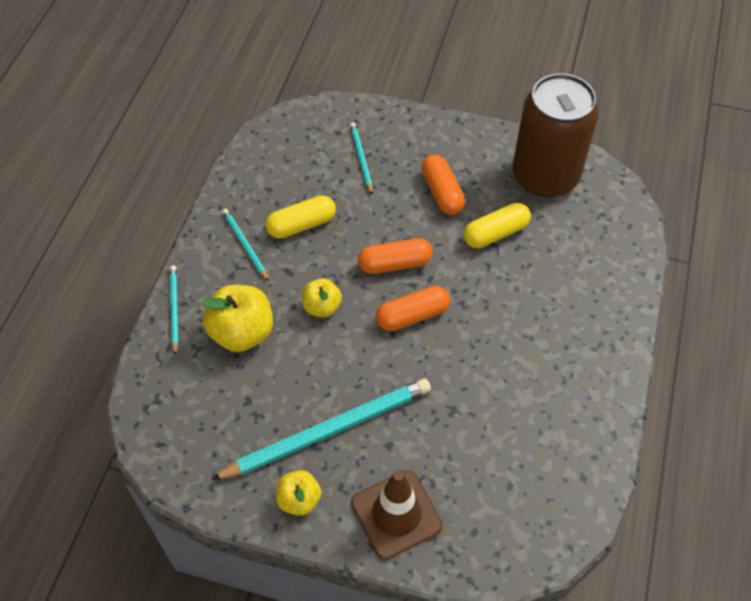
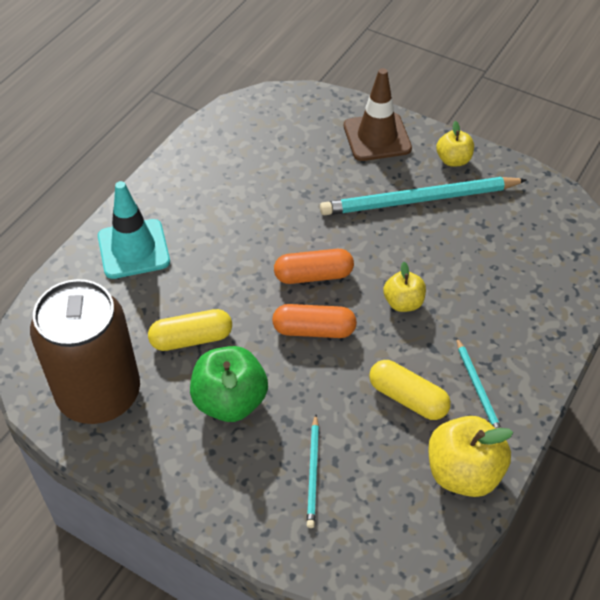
camera: 165 degrees left, 5 degrees down
turquoise pencil [170,265,178,355] -> none
yellow apple [202,285,273,352] -> yellow apple moved to [428,416,513,497]
yellow capsule [265,195,336,239] -> yellow capsule turned 45 degrees clockwise [369,360,451,420]
orange capsule [422,155,465,215] -> green apple [190,346,268,422]
none -> turquoise traffic cone [98,181,170,279]

